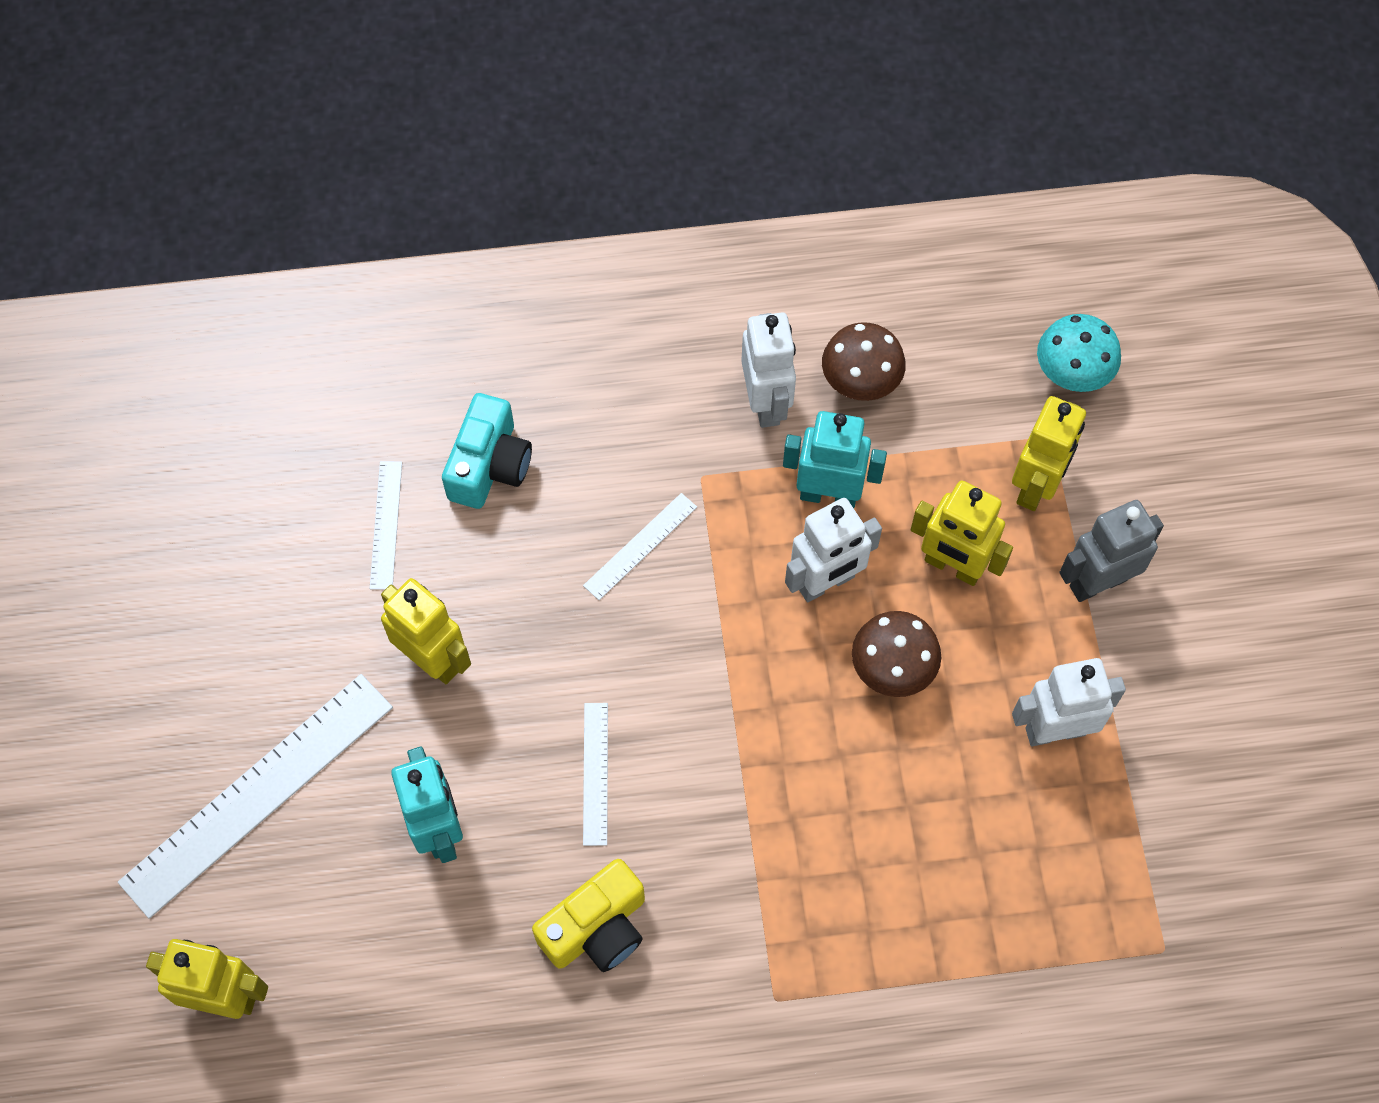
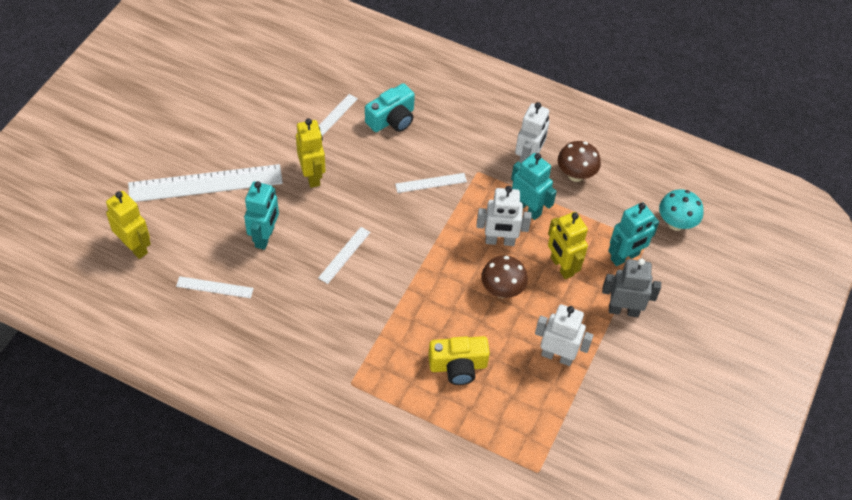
camera: 30 degrees right, 10 degrees down
yellow camera [532,859,645,972] -> yellow camera moved to [428,336,490,385]
yellow robot [1012,396,1086,511] -> turquoise robot [608,202,659,266]
none -> white ruler [176,276,254,298]

